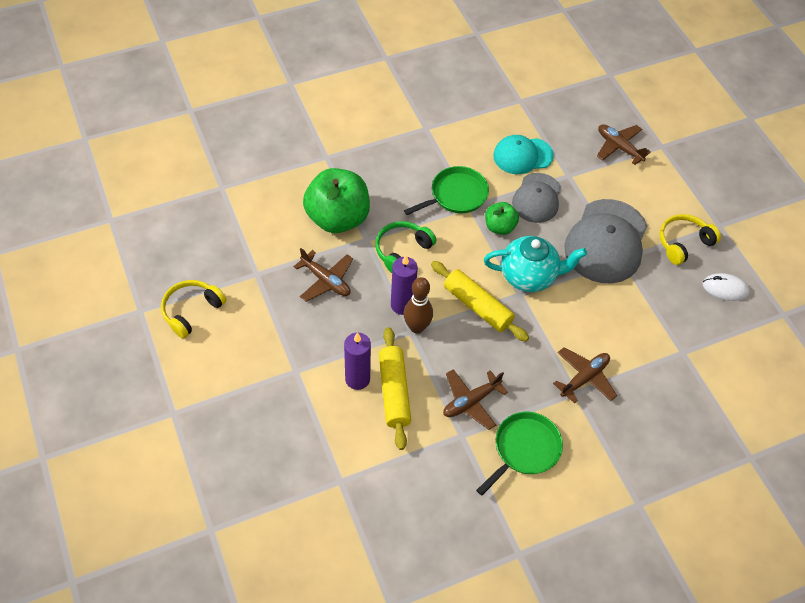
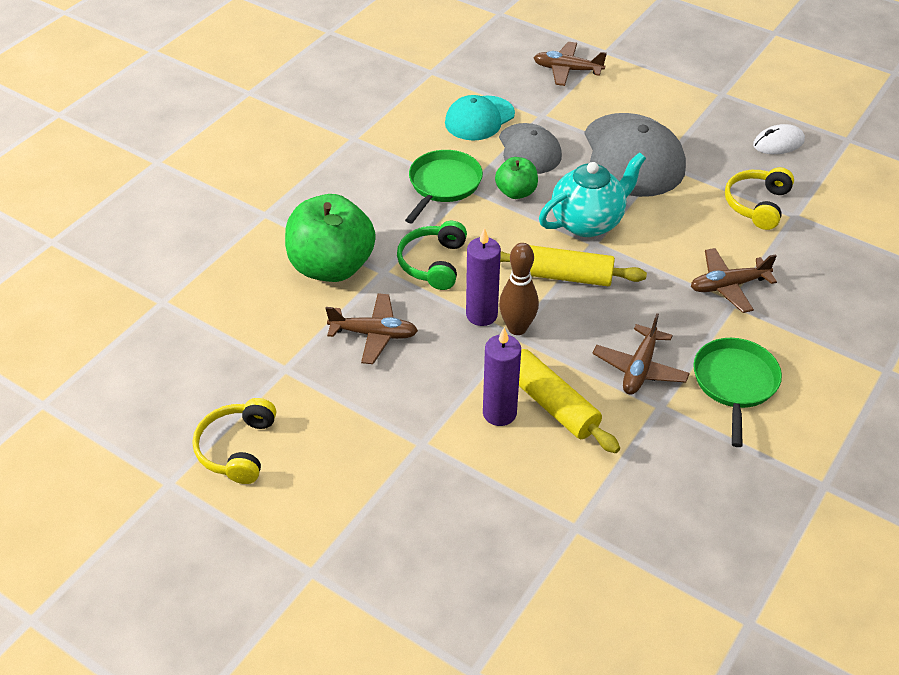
camera: 30 degrees left, 10 degrees down
brown plane [553,347,617,404] -> brown plane turned 120 degrees counterclockwise [691,248,777,313]
yellow headphones [659,214,721,265] -> yellow headphones moved to [725,167,794,230]

